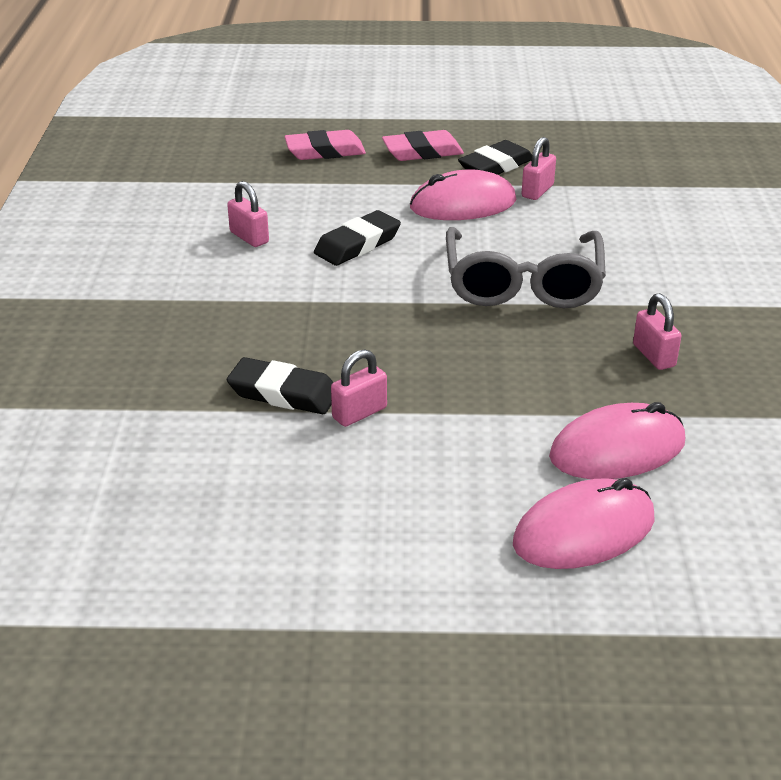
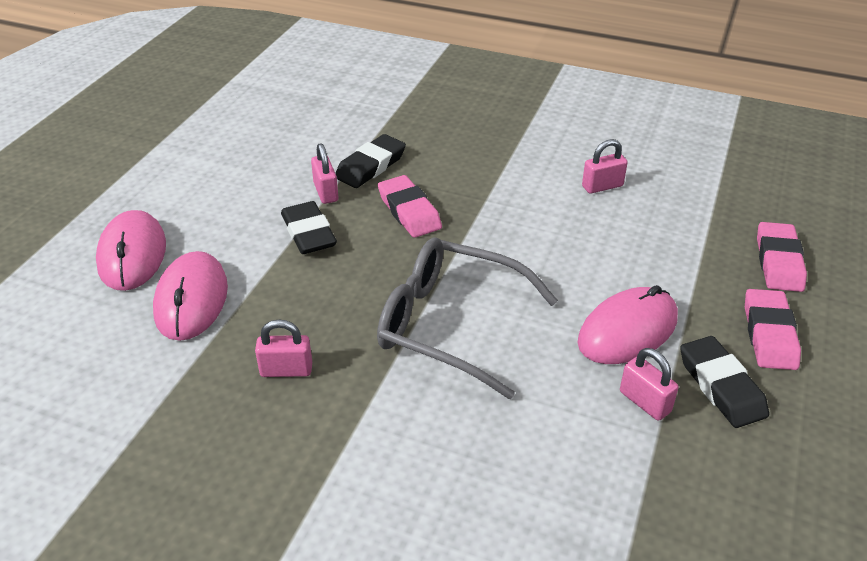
camera: 110 degrees right, 5 degrees up
black eraser [314,210,401,266] -> black eraser moved to [281,201,337,254]
pink mouse [410,170,516,220] -> pink mouse turned 45 degrees clockwise [577,285,678,364]
none -> pink eraser [378,175,442,238]

